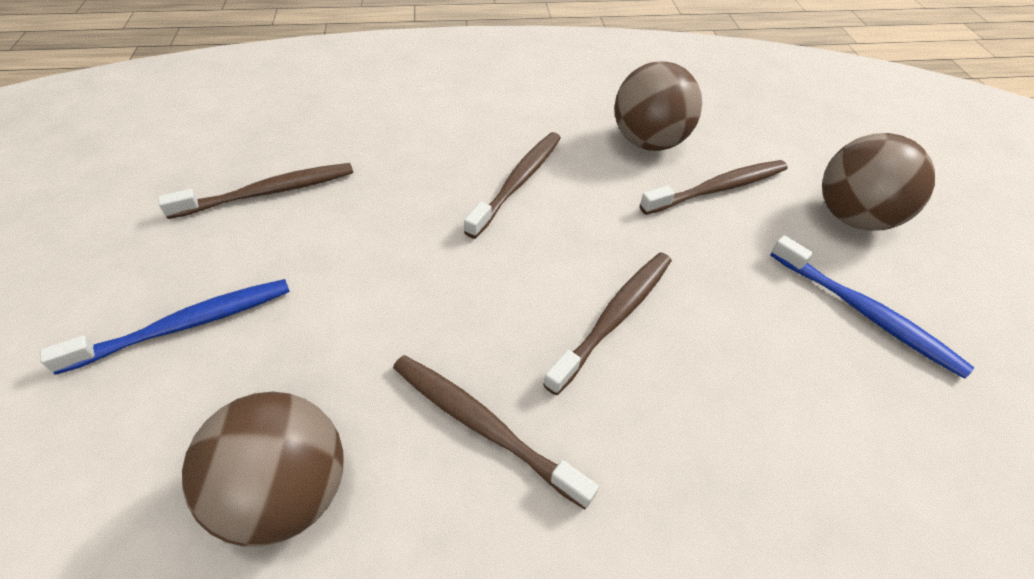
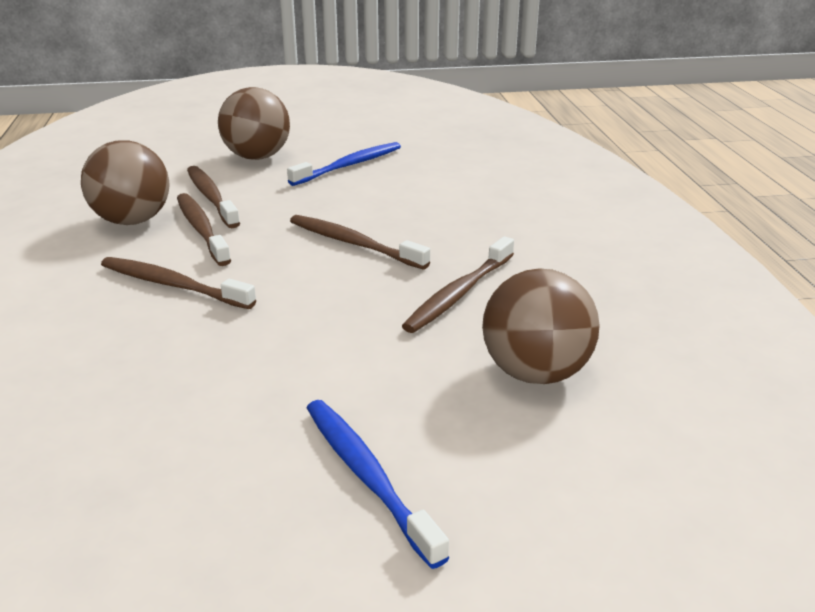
camera: 90 degrees left, 20 degrees down
brown toothbrush [158,163,353,219] -> brown toothbrush moved to [177,193,231,266]

